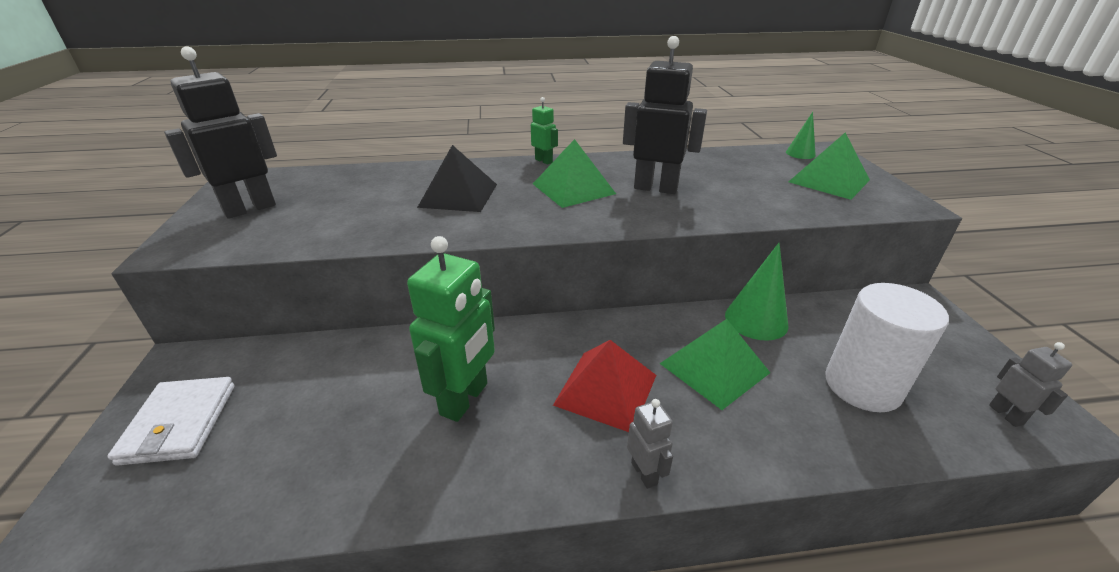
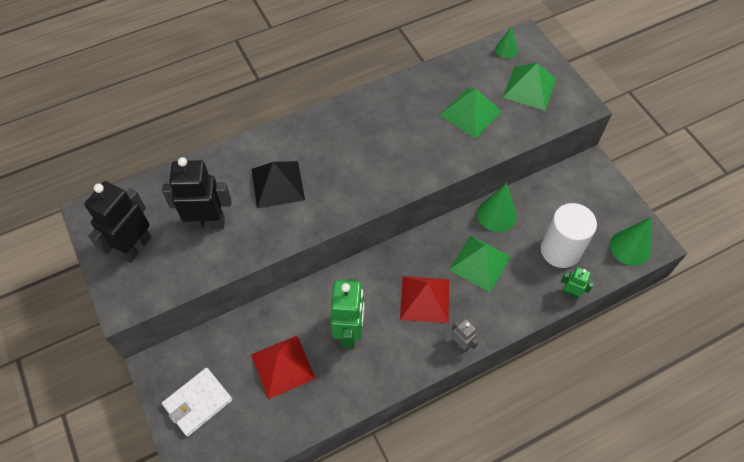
camera: 20 degrees left, 25 degrees up
white wallet [108,377,235,466] -> white wallet turned 75 degrees clockwise [162,368,232,437]
green robot [531,97,558,165] -> green robot moved to [561,267,593,299]
green pyramid [533,139,616,208] -> green pyramid moved to [440,88,502,139]
black robot [623,36,707,194] -> black robot moved to [162,157,232,230]
grey robot [989,342,1072,427] -> green cone [610,217,651,266]
none -> red pyramid [251,336,316,399]

